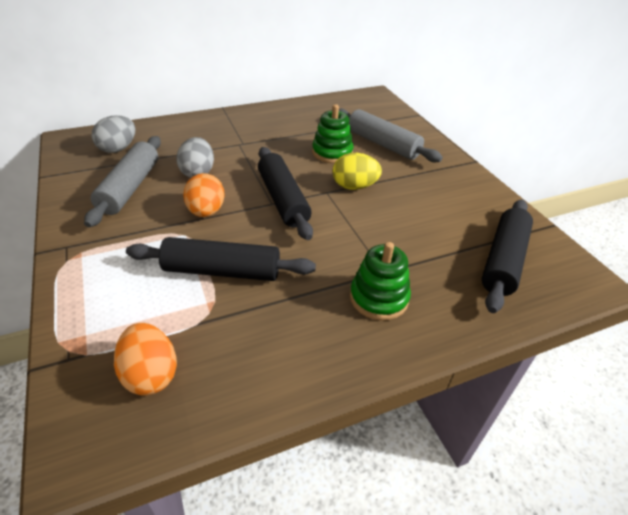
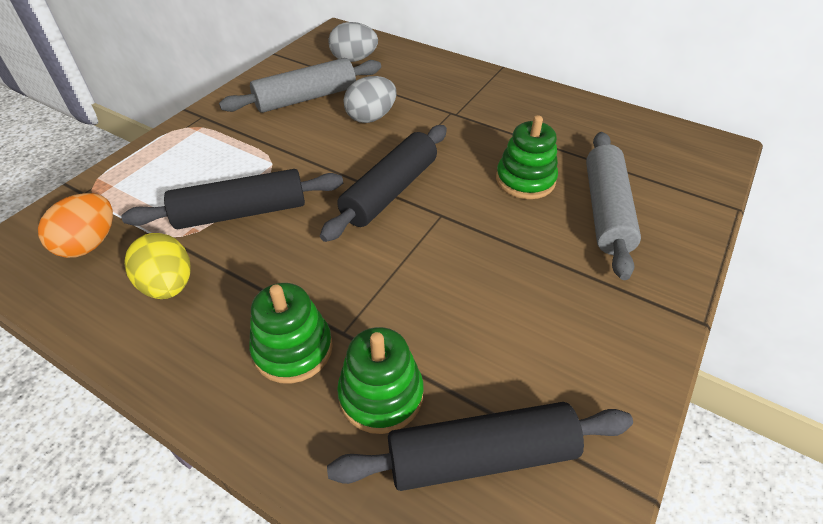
camera: 55 degrees right, 5 degrees up
black rolling pin [126,237,316,281] -> black rolling pin turned 75 degrees counterclockwise [122,169,343,229]
orange egg [183,173,225,217] -> none
yellow egg [333,153,382,190] -> yellow egg moved to [124,233,191,299]
none -> green stacking toy [337,327,423,434]

